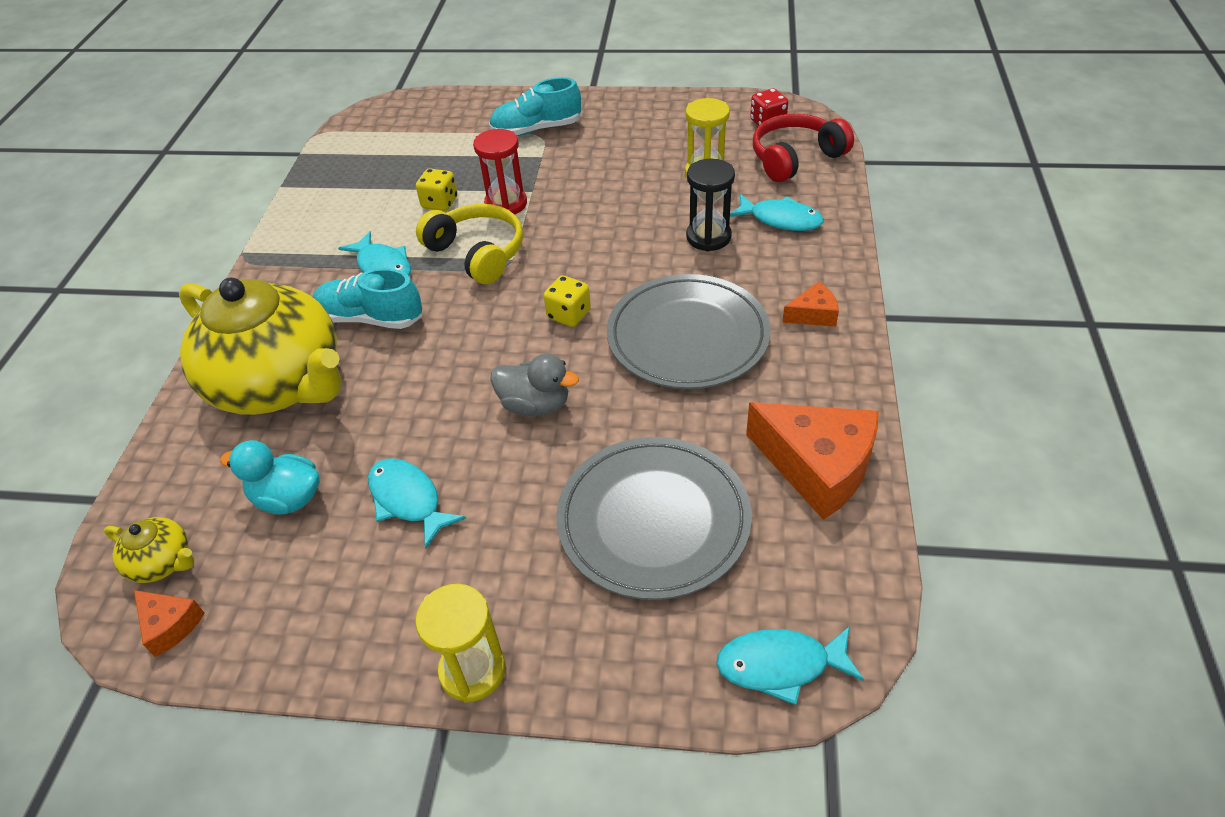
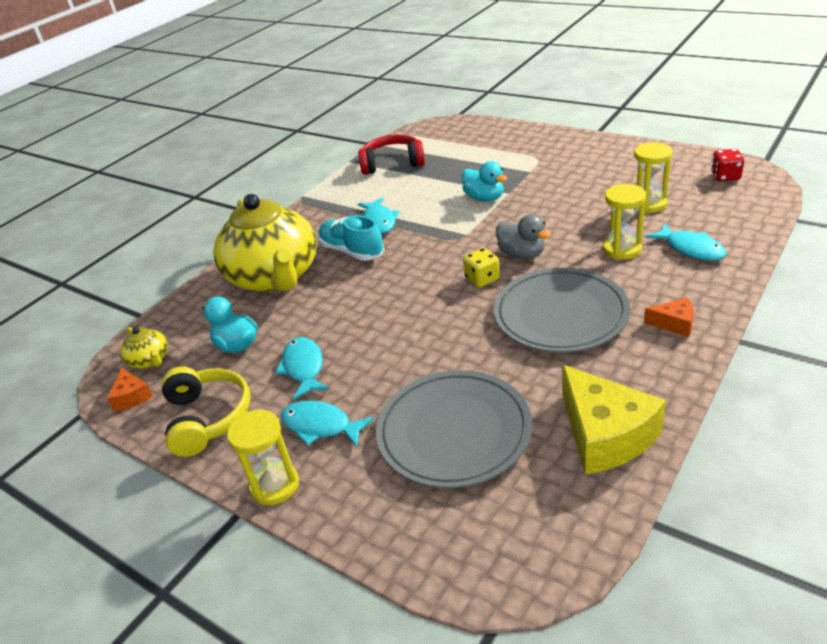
camera: 30 degrees right, 10 degrees down
yellow dice [416,169,457,211] -> none
yellow headphones [416,204,523,284] -> yellow headphones moved to [162,367,250,457]
red hourglass [473,129,527,215] -> turquoise duck [462,161,507,202]
turquoise shoe [489,77,581,136] -> none
grey duck [490,354,579,417] -> grey duck moved to [496,214,551,259]
black hourglass [686,159,735,252] -> yellow hourglass [603,184,646,260]
turquoise fish [716,626,864,705] -> turquoise fish moved to [281,401,374,447]
orange cheese [746,402,879,520] -> yellow cheese [562,365,666,474]
red headphones [753,114,854,182] -> red headphones moved to [358,134,425,175]

